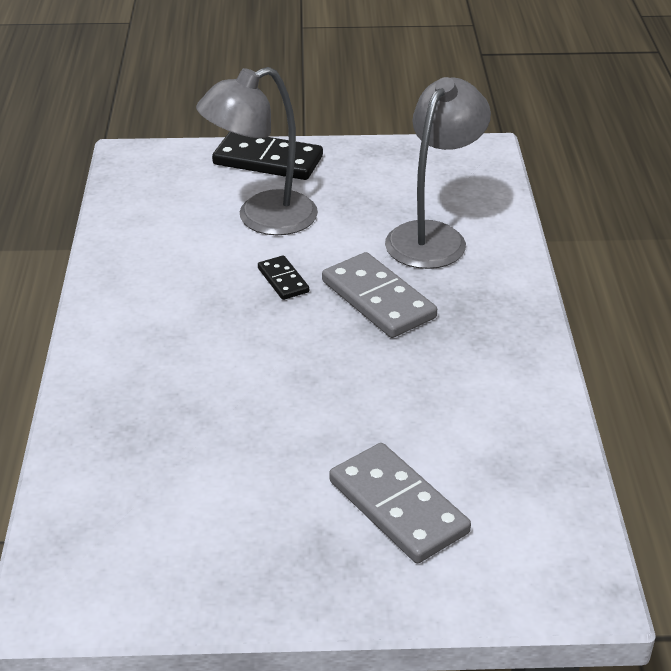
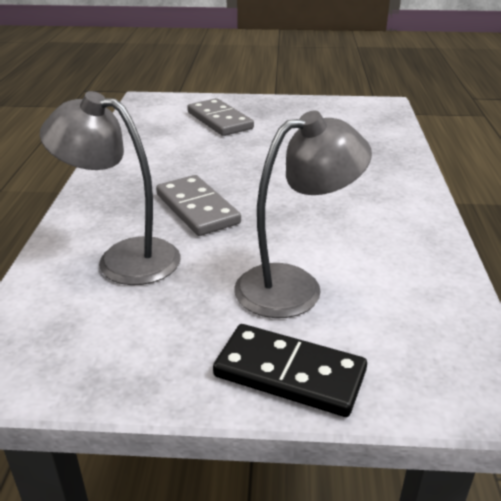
camera: 175 degrees left, 5 degrees down
black domino [258,255,309,300] -> none
grey lamp [385,77,491,269] -> grey lamp turned 75 degrees clockwise [39,91,181,285]

